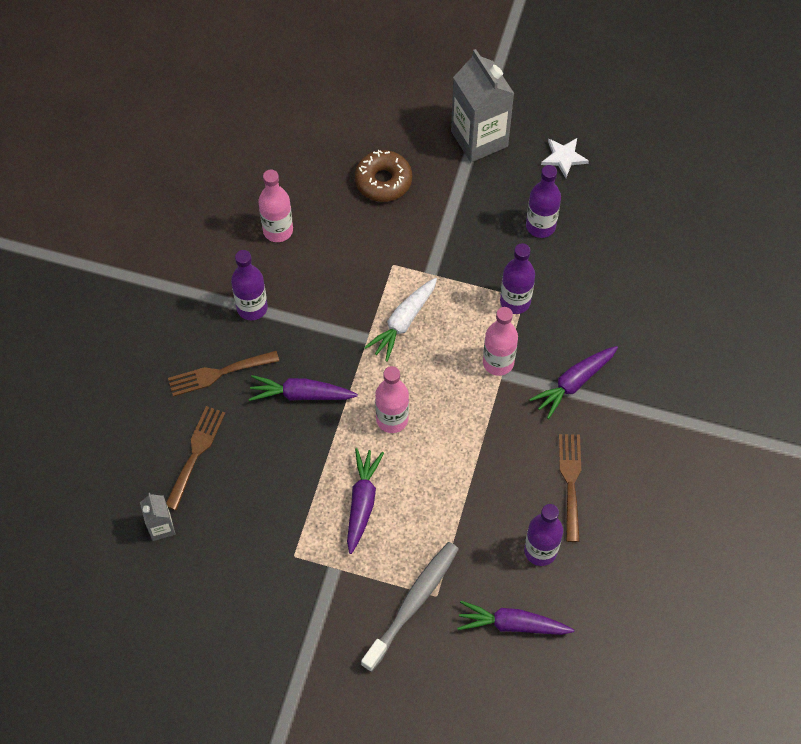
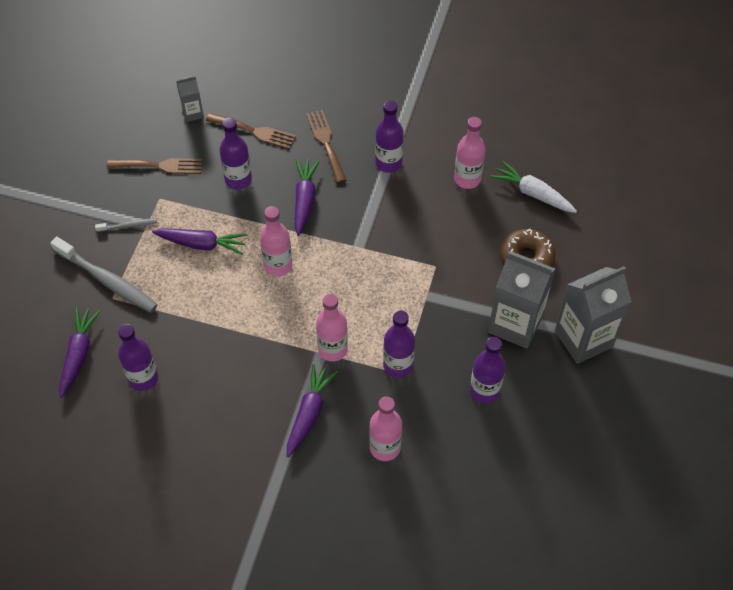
camera: 90 degrees right, 5 degrees down
white carrot [364,278,437,362] -> white carrot moved to [491,161,577,213]
purple carrot [529,346,618,419] -> purple carrot turned 60 degrees clockwise [286,364,338,457]
white star [541,138,589,178] -> none
brown fork [559,434,581,542] -> brown fork moved to [107,158,203,174]
none -> grey toothbrush [95,218,157,232]
none -> purple bottle [220,118,252,190]
none -> pink bottle [369,396,402,461]
none -> grey carton [488,251,555,349]

